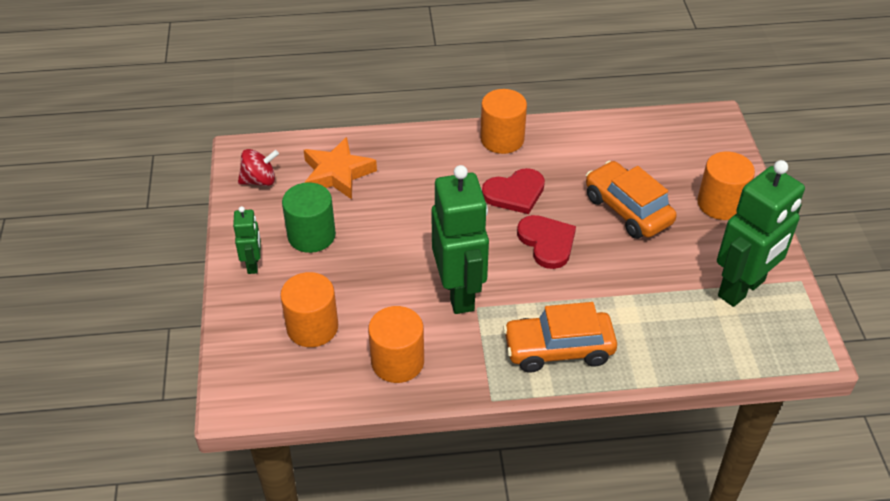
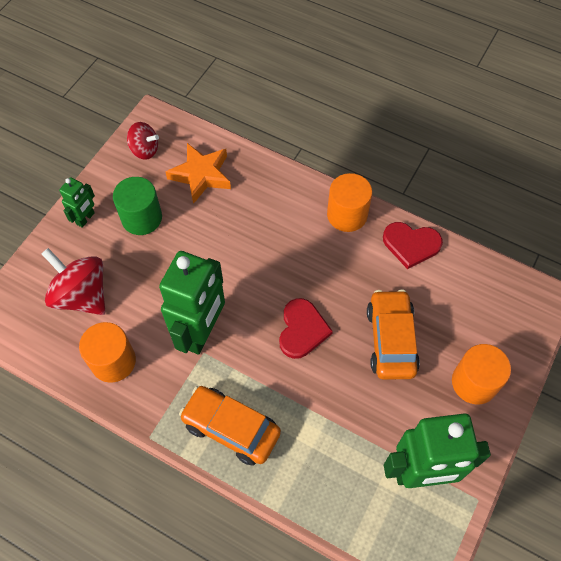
camera: 35 degrees right, 15 degrees up
orange cylinder [280,272,338,347] -> red spinning top [42,248,105,315]
red heart [482,168,545,214] -> red heart moved to [383,222,443,269]

